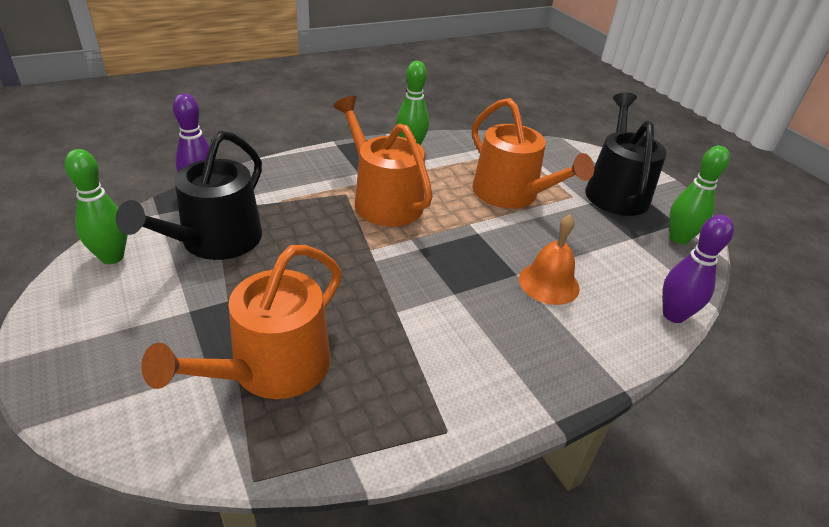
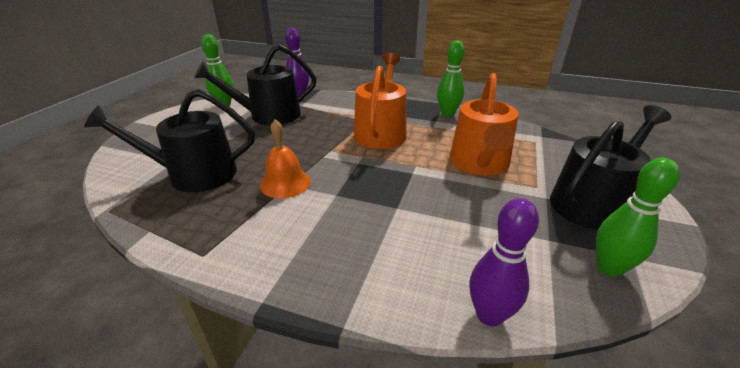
camera: 50 degrees right, 5 degrees down
orange watering can [141,245,342,399] -> black watering can [84,89,255,192]
orange bell [519,214,580,305] -> orange bell moved to [260,119,311,198]

